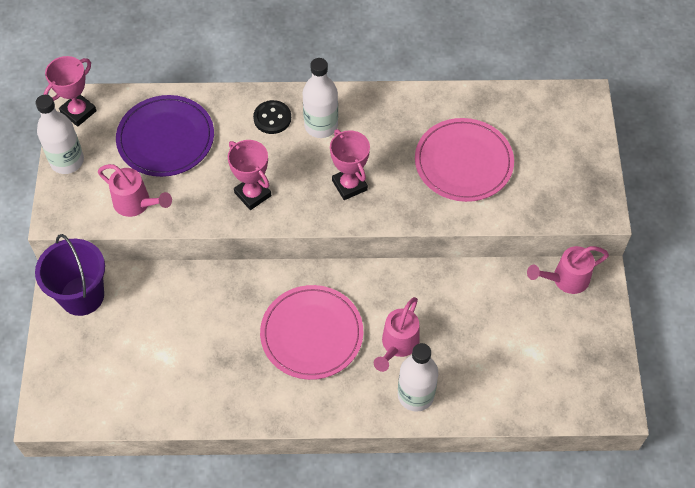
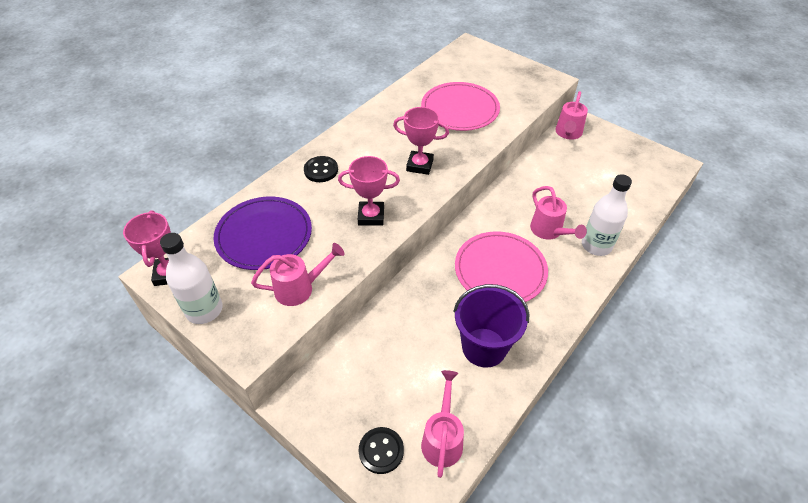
camera: 50 degrees left, 10 degrees down
purple bucket [35,234,105,316] -> purple bucket moved to [453,284,529,368]
white bottle [303,58,338,138] -> none
none -> black button [359,427,404,474]
none -> pink watering can [421,370,464,478]

